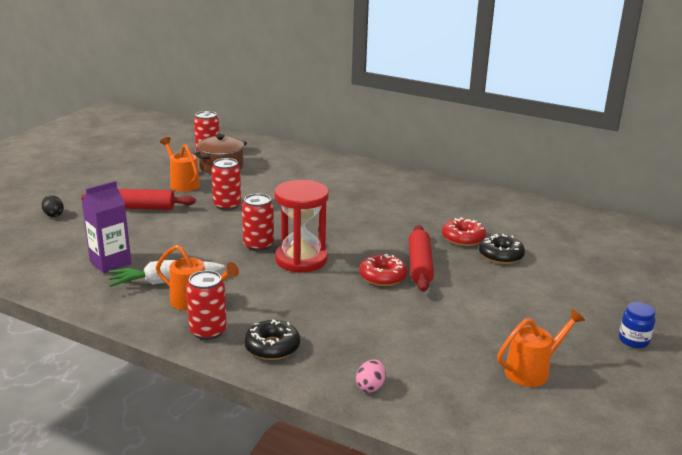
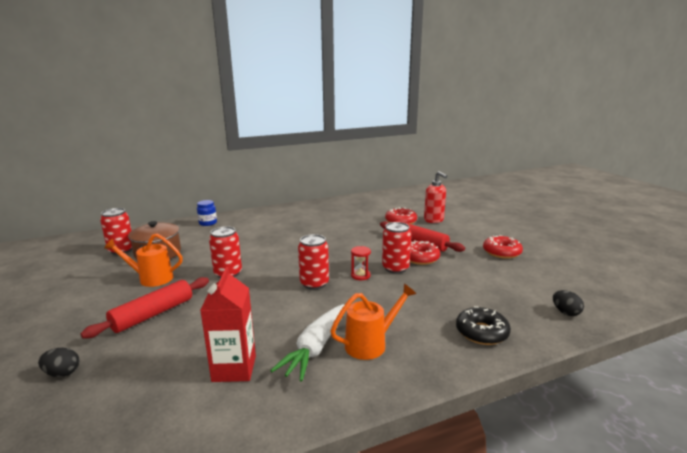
camera: 50 degrees left, 5 degrees down
purple carton [82,181,131,273] -> red carton [200,267,256,382]
red can [186,270,227,340] -> red can moved to [382,222,411,274]
red hourglass [274,180,329,273] -> red hourglass [351,246,371,280], size x0.42
pink egg [356,359,386,393] -> black egg [553,290,584,316]
black donut [479,234,525,264] -> red soap dispenser [424,171,447,223]
orange watering can [497,309,585,387] -> none
blue jar [619,302,655,348] -> blue jar moved to [197,200,217,226]
none -> red donut [483,235,523,259]

